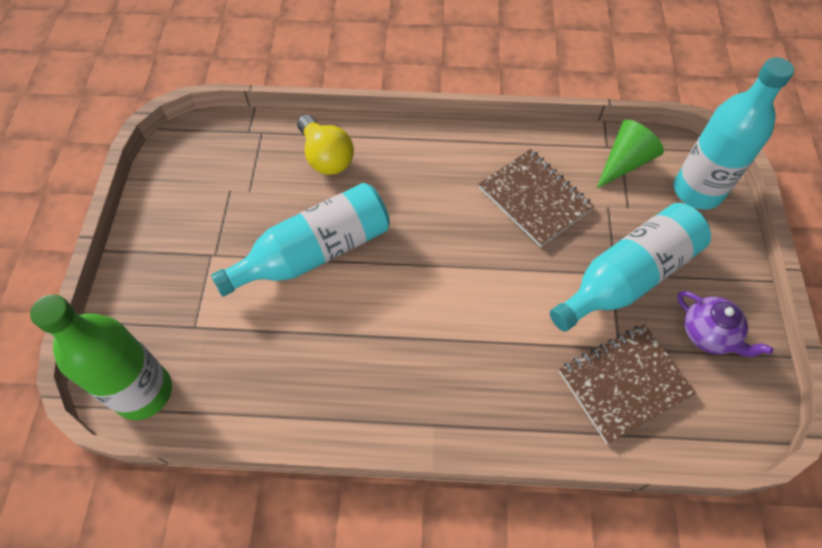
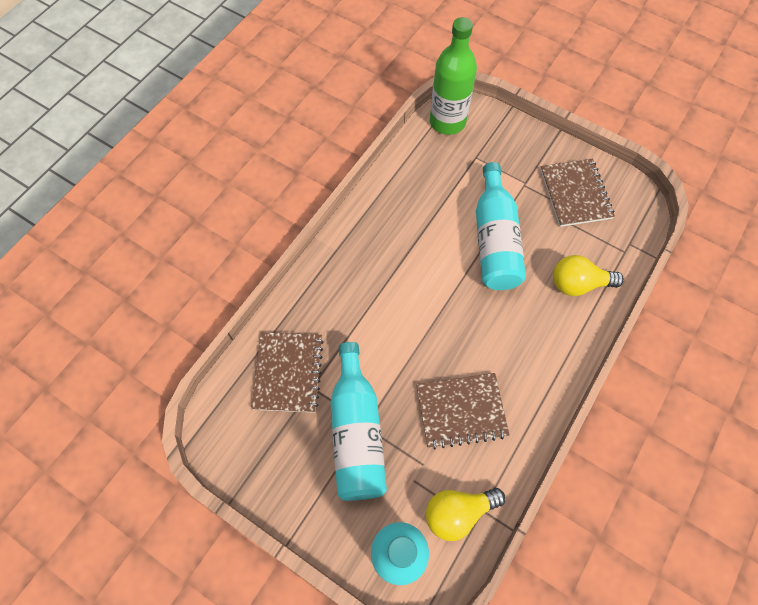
camera: 120 degrees right, 5 degrees up
green cone [596,120,664,189] -> yellow light bulb [426,488,505,541]
purple teapot [677,291,773,357] -> none
none -> brown notebook [540,159,615,227]

